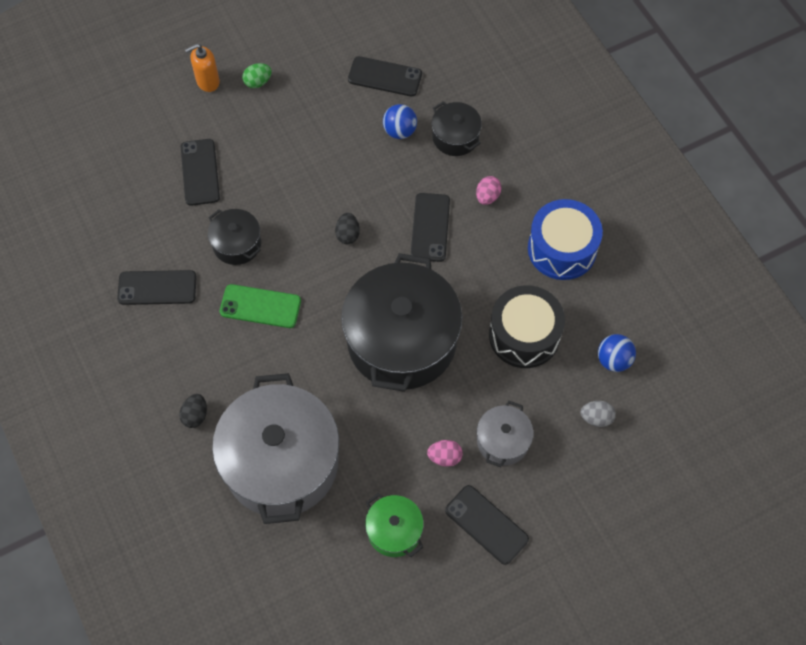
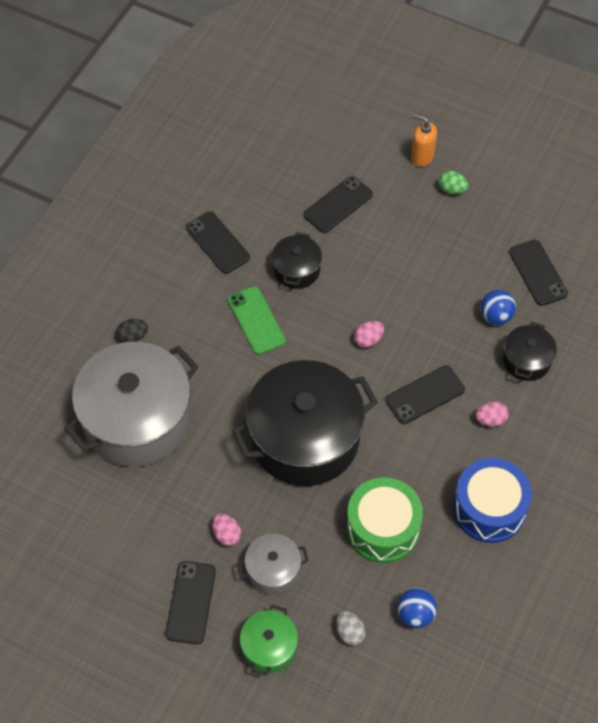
camera: 55 degrees right, 5 degrees down
black egg [335,213,360,244] -> pink egg [354,321,384,348]
green pot [365,493,424,557] -> green pot moved to [240,605,298,676]
black drum [489,285,565,368] -> green drum [346,477,423,563]

